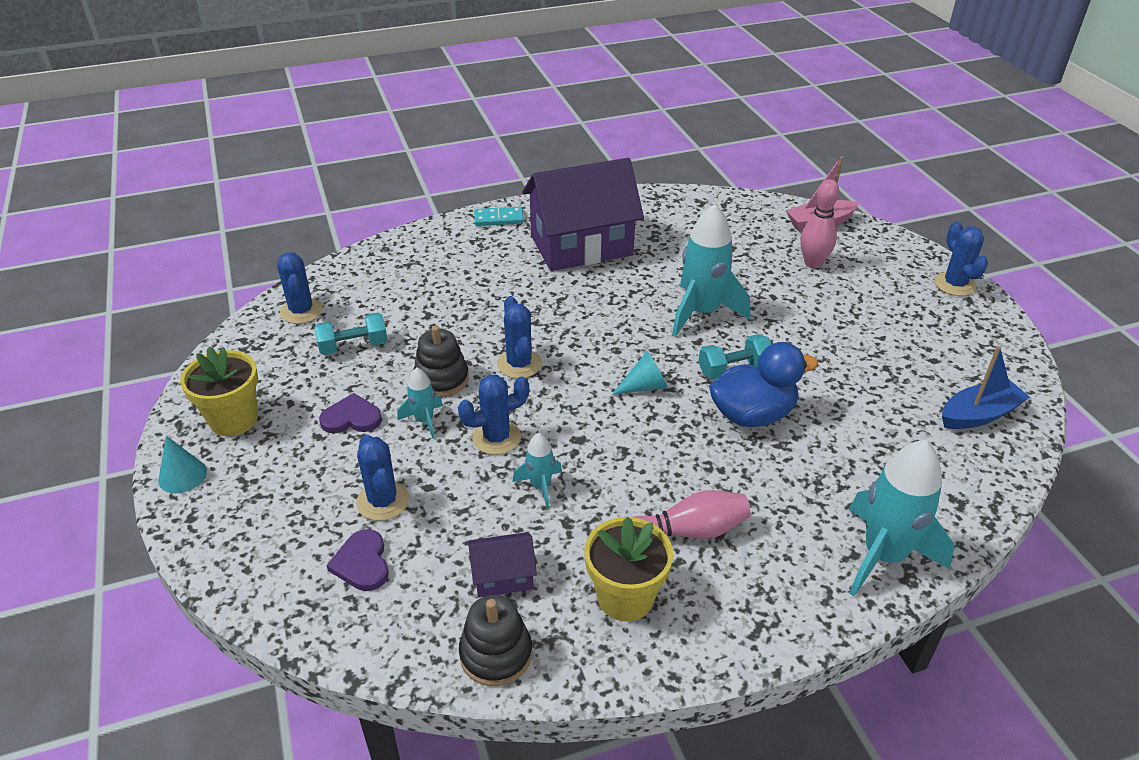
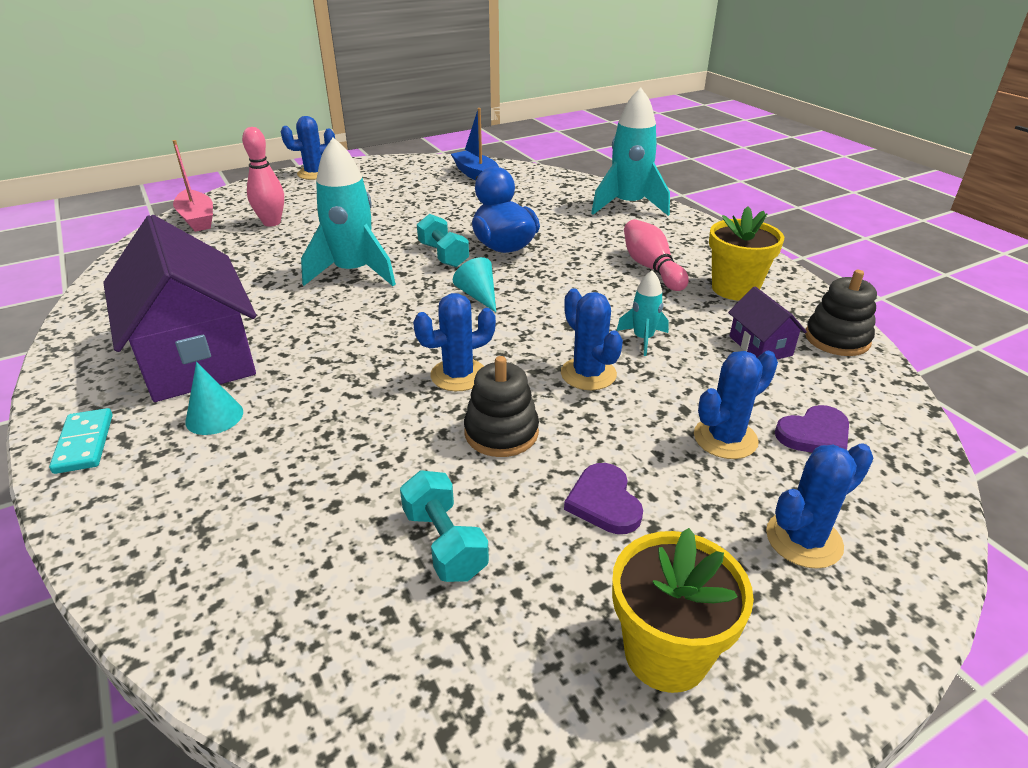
camera: 100 degrees left, 5 degrees down
turquoise cone [158,436,207,493] -> turquoise cone moved to [186,362,243,435]
blue cactus [277,252,323,324] -> blue cactus moved to [766,443,874,569]
turquoise rocket [398,368,443,439] -> none

